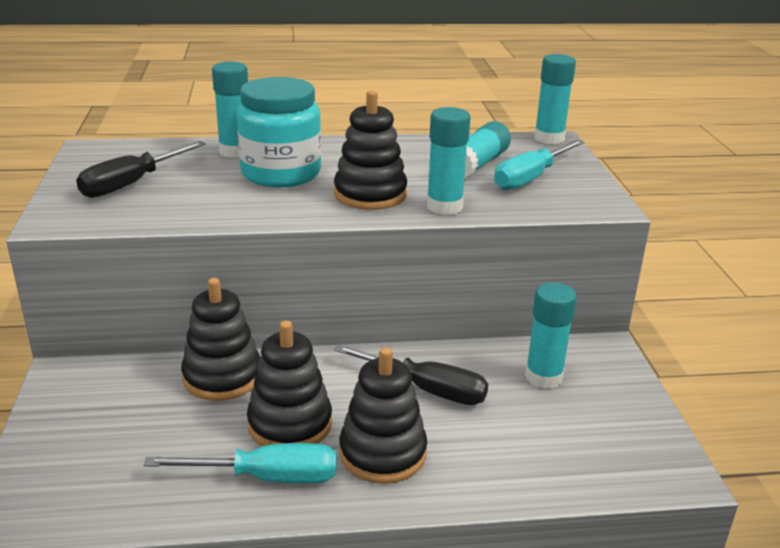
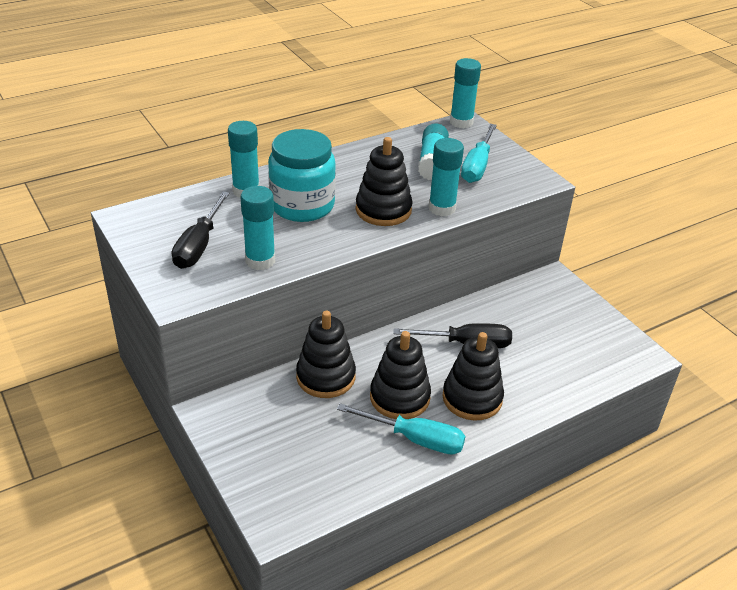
camera: 25 degrees left, 10 degrees up
turquoise screwdriver [144,443,337,484] -> turquoise screwdriver turned 45 degrees clockwise [337,403,465,455]
turquoise glue stick [525,282,577,389] -> turquoise glue stick moved to [240,186,275,270]

